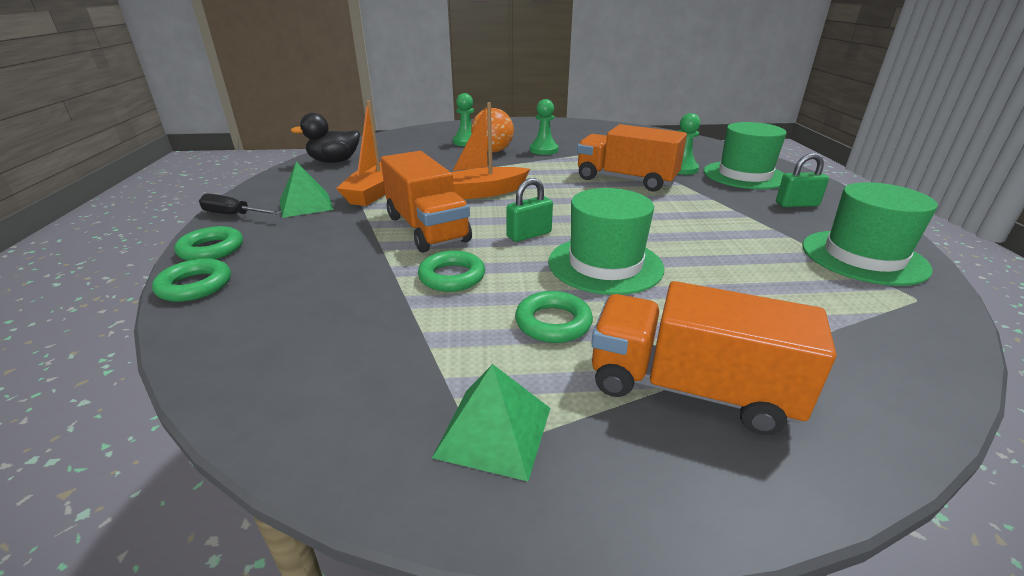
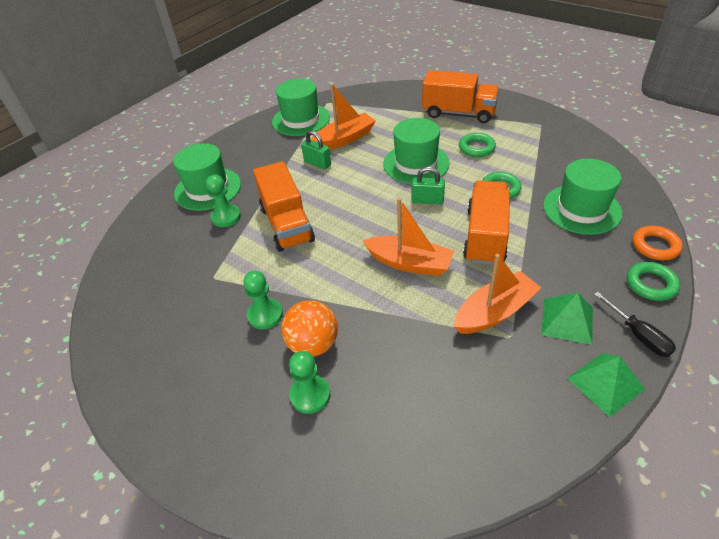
camera: 135 degrees left, 15 degrees up
green ring [152,258,231,302] -> orange ring [633,226,683,260]
black duck [290,113,360,163] -> none
green pyramid [432,364,550,481] -> green pyramid moved to [567,353,645,417]
orange truck [591,281,836,435] -> orange truck turned 45 degrees counterclockwise [422,70,500,123]
green padlock [776,153,829,207] -> green padlock moved to [301,130,331,170]
none -> orange boat [311,84,376,149]
none -> green hat [543,159,622,235]

